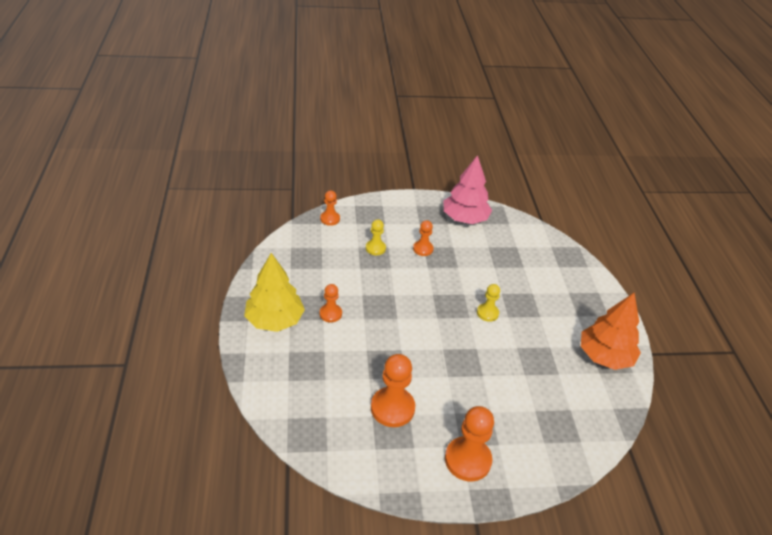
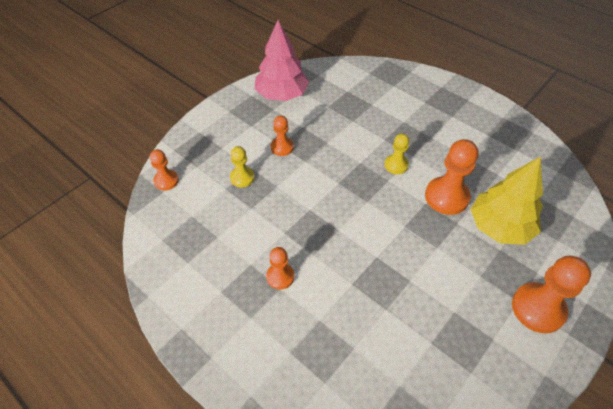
camera: 40 degrees left, 10 degrees up
yellow tree [244,253,305,332] -> yellow tree moved to [470,156,543,245]
orange pawn [371,354,415,427] -> orange pawn moved to [425,139,478,215]
orange tree [581,292,641,370] -> none

